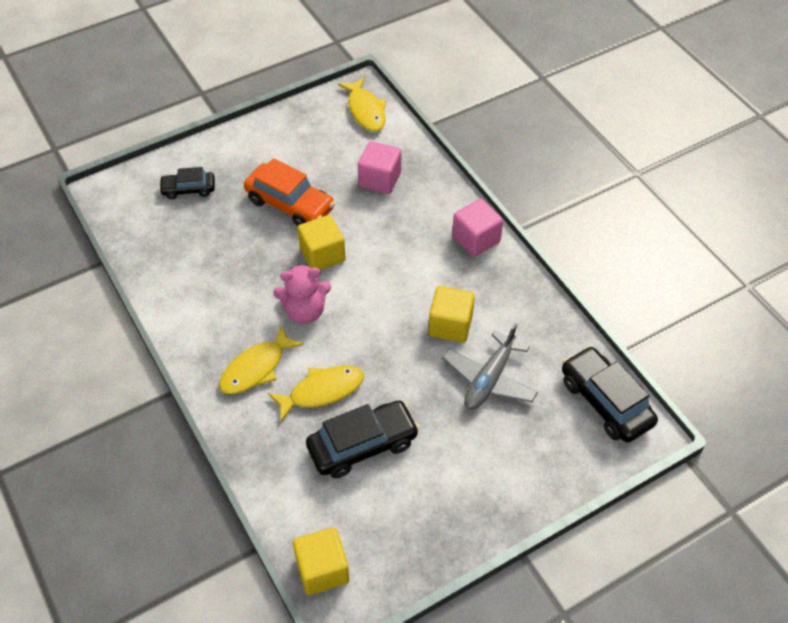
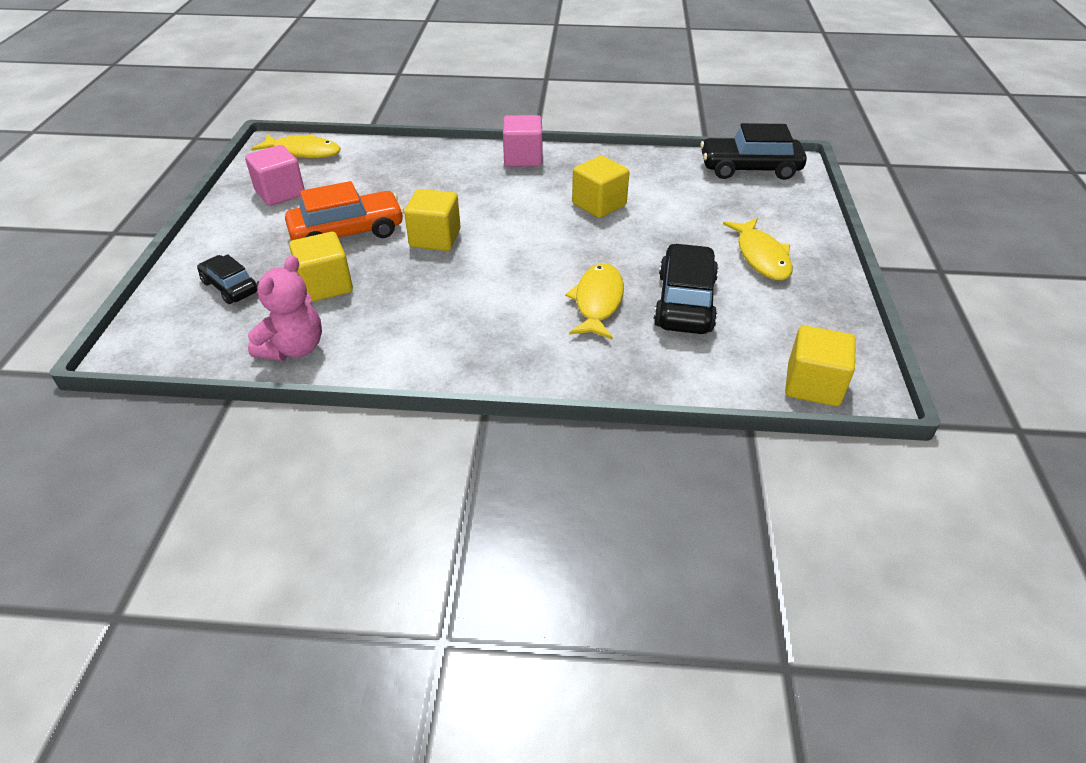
camera: 55 degrees left, 10 degrees down
black car [159,167,215,200] -> black car turned 105 degrees clockwise [197,254,258,304]
yellow fish [219,325,304,394] -> yellow fish moved to [723,218,793,281]
pink teddy bear [273,264,331,324] -> pink teddy bear moved to [248,256,322,361]
pink cube [358,141,401,194] -> pink cube moved to [245,145,305,206]
grey plane [442,323,538,410] -> none
none -> yellow cube [289,232,353,302]

